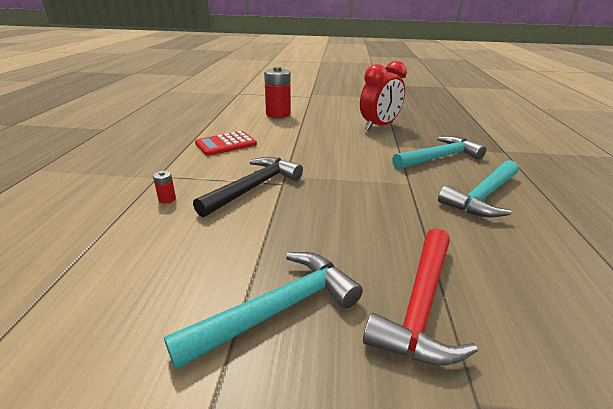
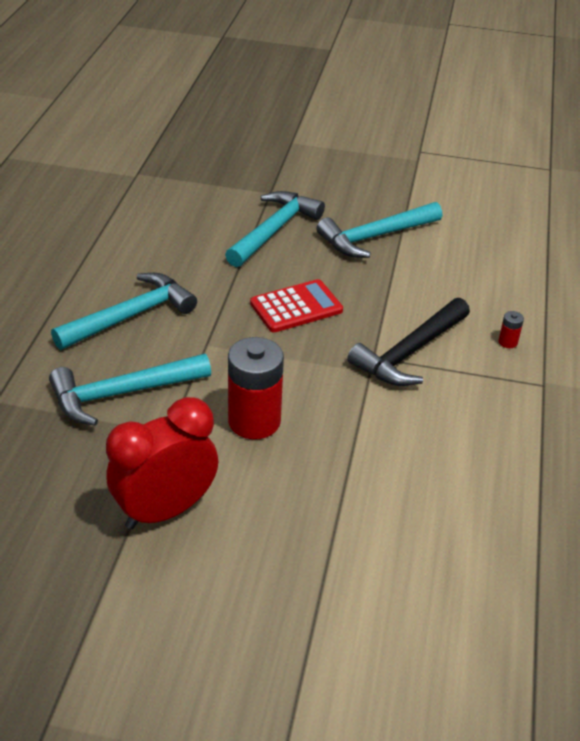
camera: 175 degrees left, 10 degrees up
red calculator [195,131,257,156] -> red calculator moved to [250,279,343,333]
red battery [264,66,291,118] -> red battery moved to [228,337,284,439]
red hammer [363,228,478,365] -> turquoise hammer [225,191,325,267]

